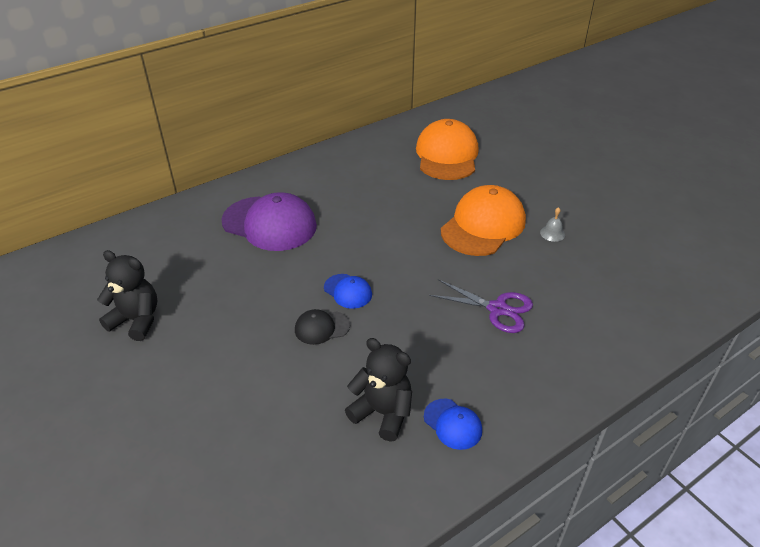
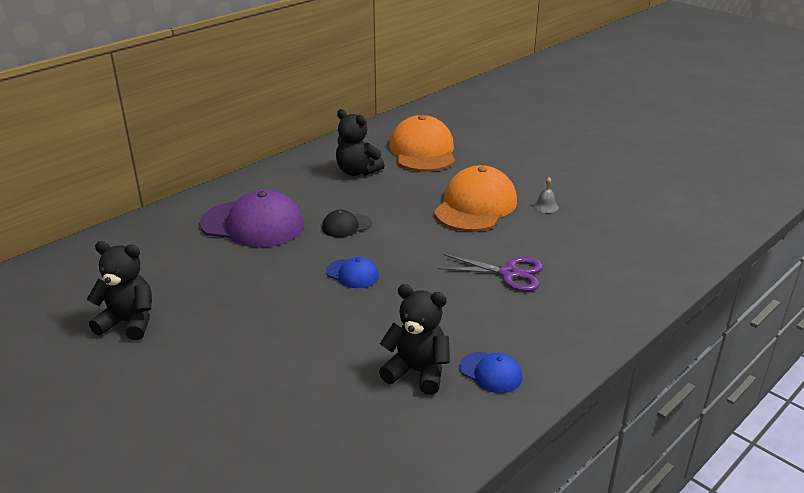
camera: 10 degrees left, 10 degrees down
black cap [295,309,350,345] -> black cap moved to [322,210,372,237]
none -> black teddy bear [336,109,385,176]

